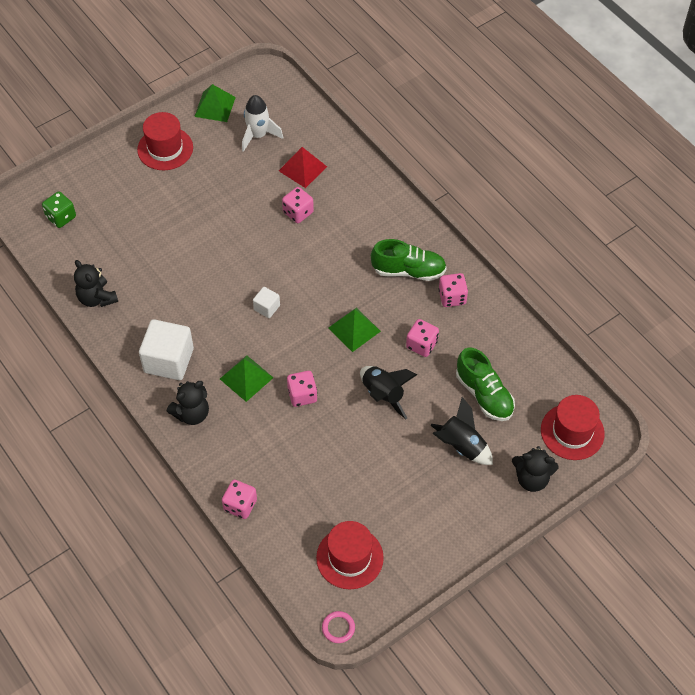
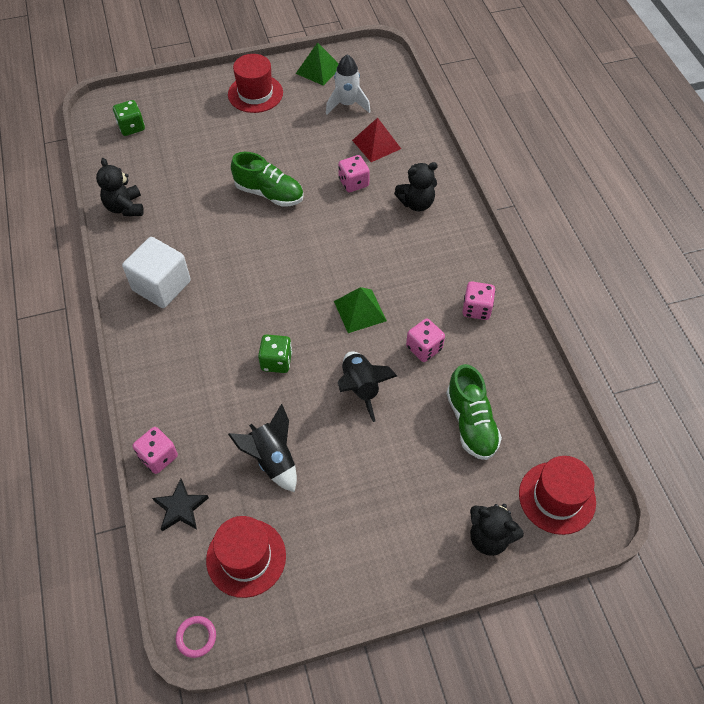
camera: 20 degrees right, 0 degrees up
black teddy bear [167,381,209,425] -> black teddy bear moved to [394,162,438,211]
green pyramid [220,355,273,402] -> none
white cube [253,287,280,318] -> none
pink dice [287,371,317,407] -> green dice [258,334,292,373]
green shoe [371,239,447,281] -> green shoe moved to [231,152,304,207]
black rocket [430,397,493,465] -> black rocket moved to [228,404,297,492]
none -> black star [152,479,209,531]

